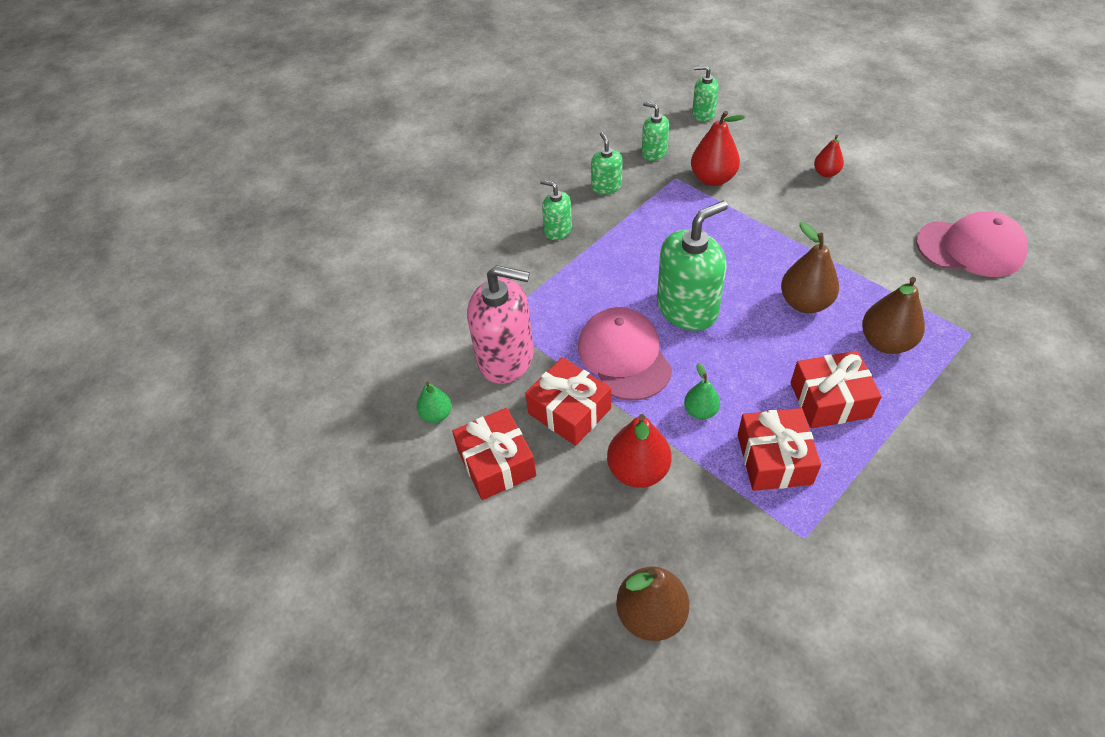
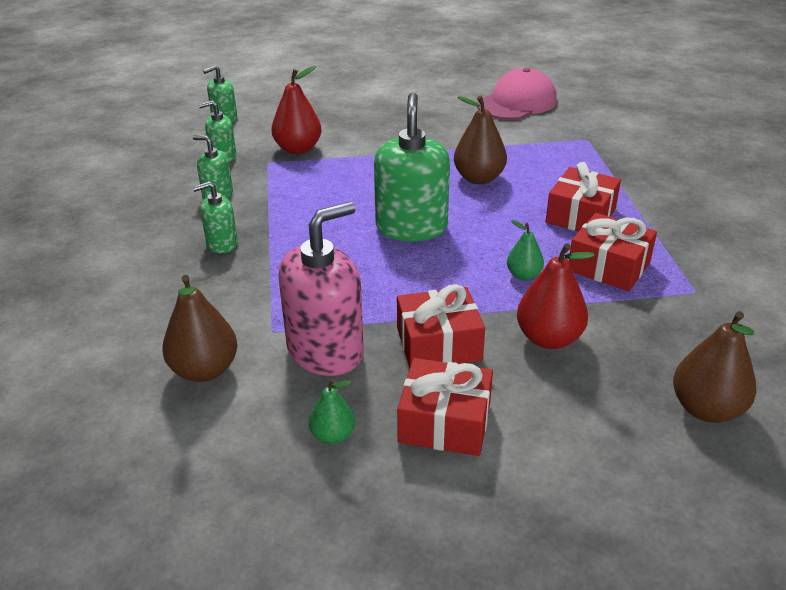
camera: 55 degrees left, 15 degrees down
pink cap [578,307,672,401] -> none
red pear [814,135,844,177] -> none
brown pear [862,277,925,354] -> brown pear moved to [162,275,237,382]

